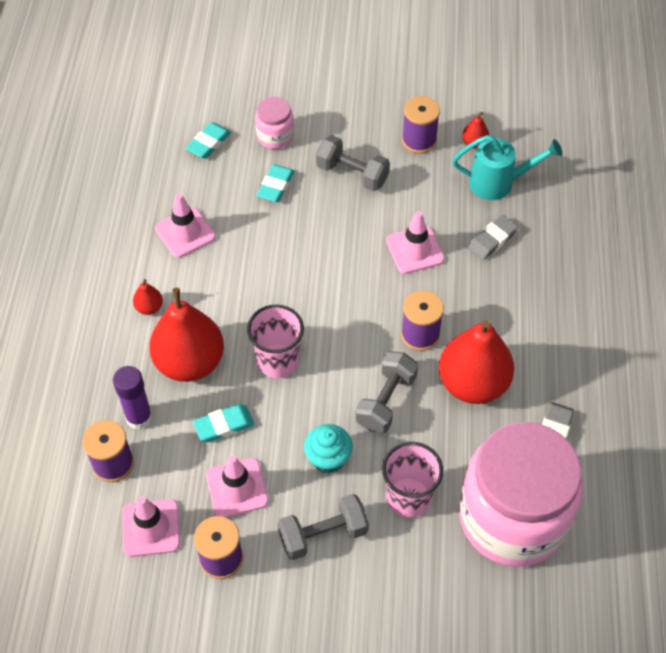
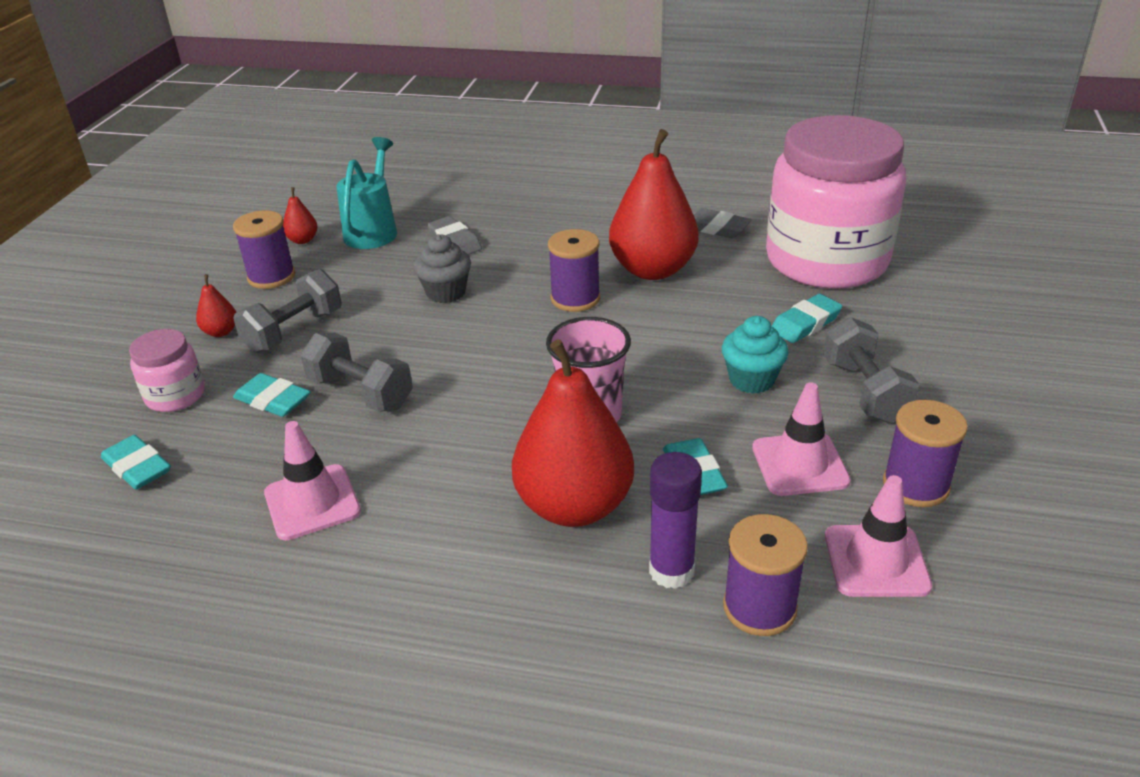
camera: 80 degrees left, 20 degrees down
red pear [133,279,163,315] -> red pear moved to [196,274,236,337]
grey dumbbell [355,351,418,433] -> grey dumbbell moved to [301,333,413,412]
pink cup [382,442,443,518] -> turquoise eraser [772,294,842,343]
pink traffic cone [386,211,445,274] -> grey cupcake [414,234,471,303]

